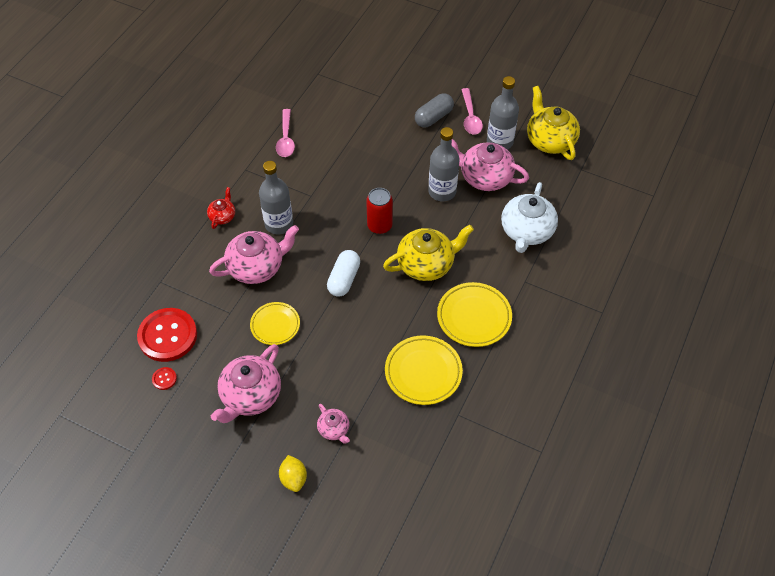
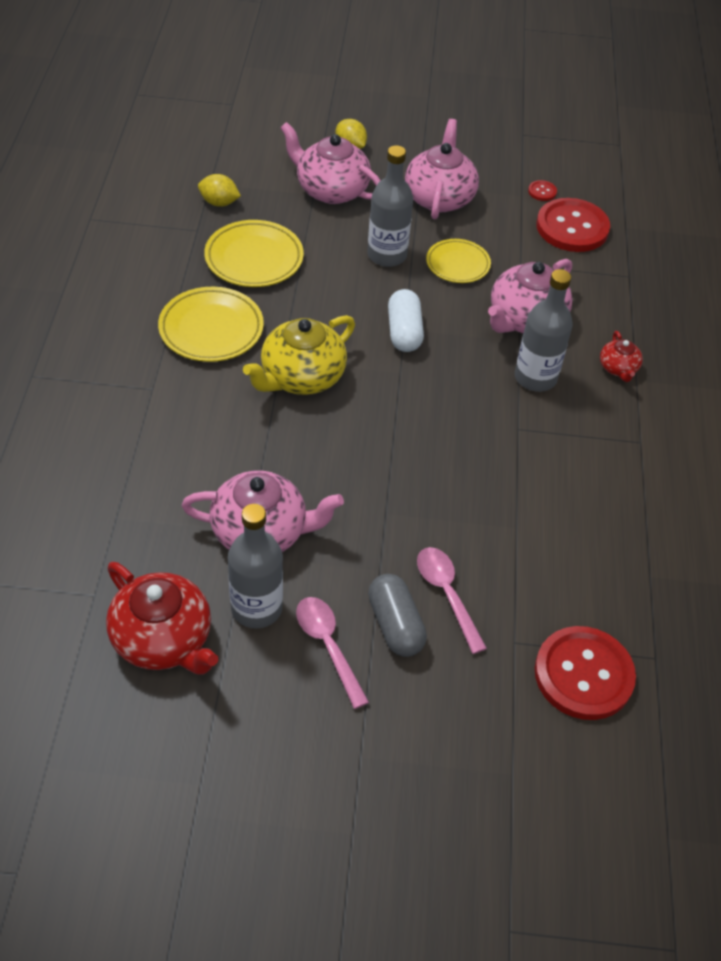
camera: 155 degrees right, 5 degrees down
pink spoon [276,109,295,157] -> pink spoon moved to [417,547,487,654]
pink teapot [317,404,350,444] -> pink teapot [280,122,381,204], size x1.96
red can [366,188,393,234] -> none
grey capsule [415,93,454,128] -> grey capsule turned 45 degrees counterclockwise [368,574,427,657]
grey bottle [428,127,459,201] -> grey bottle moved to [367,145,413,267]
white teapot [501,182,558,253] -> none
yellow teapot [527,86,580,160] -> red teapot [106,562,218,674]
none -> yellow lemon [198,174,241,207]
none -> red button [535,626,636,720]

